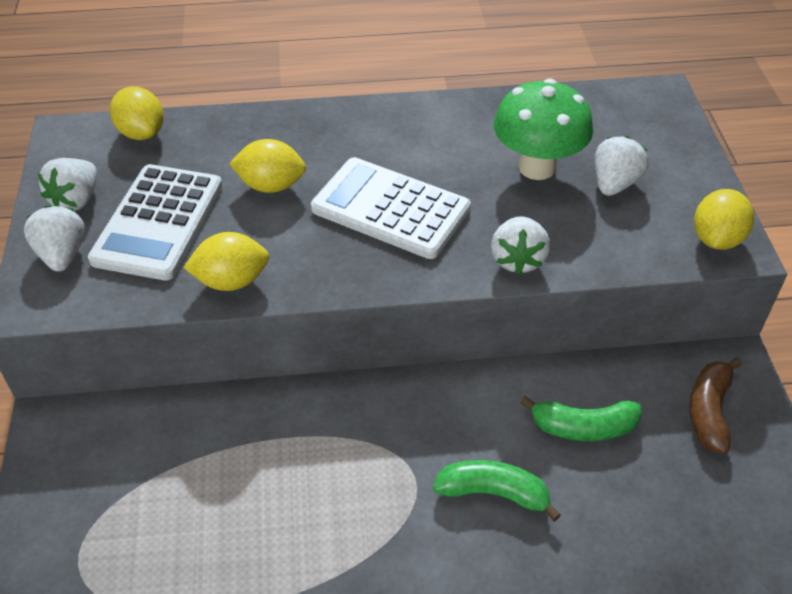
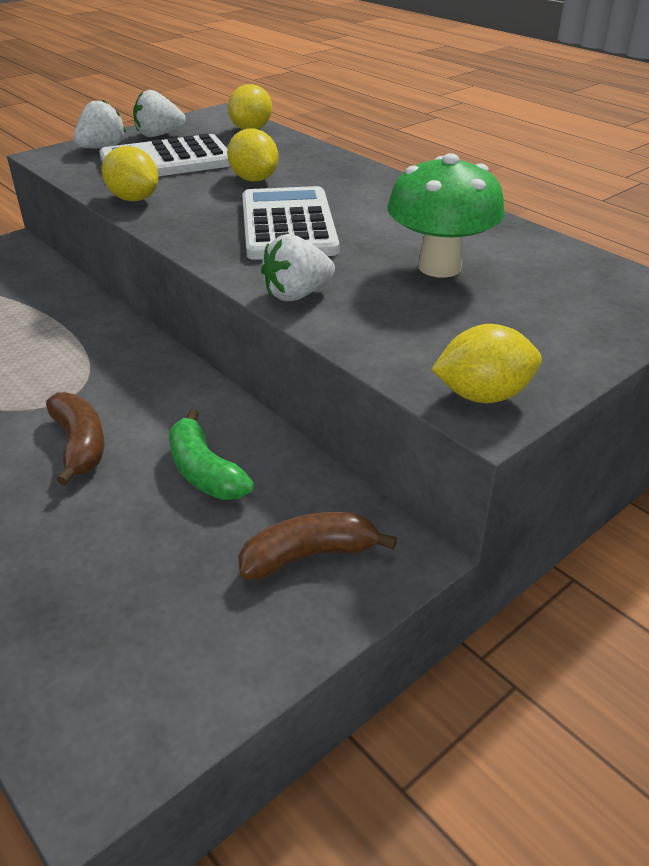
camera: 55 degrees right, 10 degrees down
green banana [433,460,561,522] -> brown banana [46,392,104,486]
white strawberry [595,136,648,196] -> none

